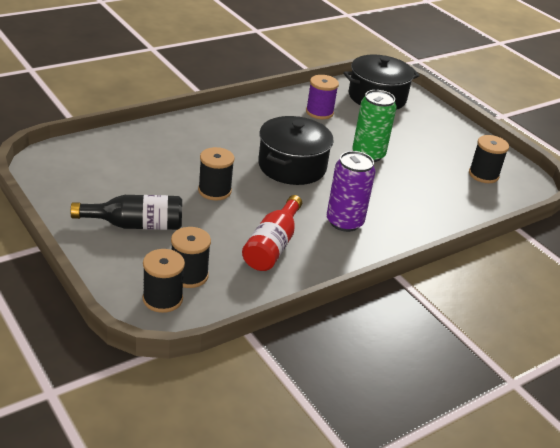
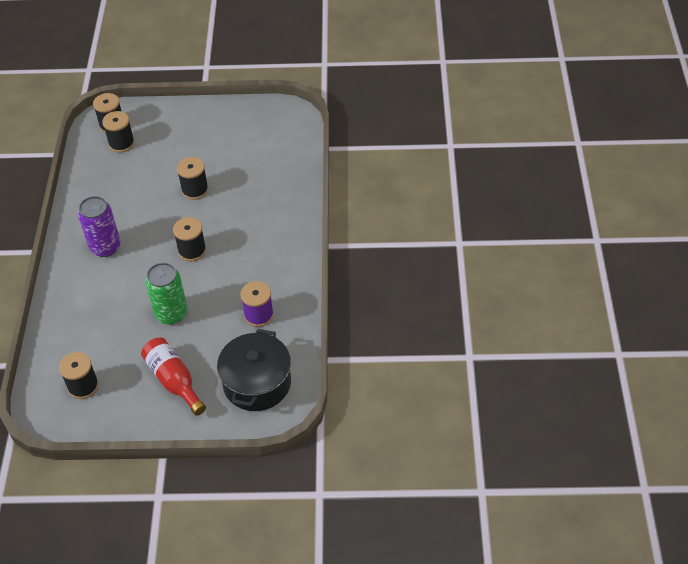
camera: 130 degrees right, 15 degrees up
black bottle [71,195,182,230] -> none
red bottle [242,195,302,271] -> red bottle moved to [141,338,206,416]
black pot [258,116,334,185] -> black spool [173,217,206,261]

